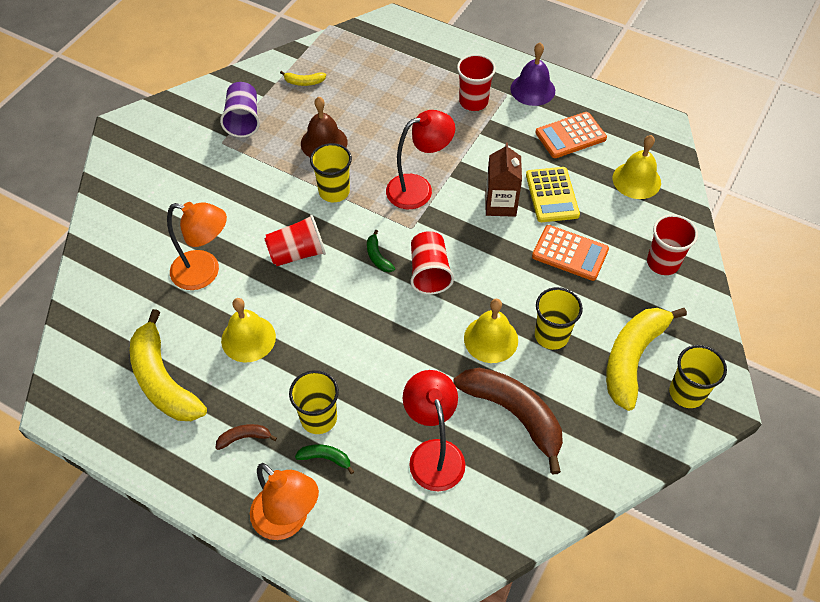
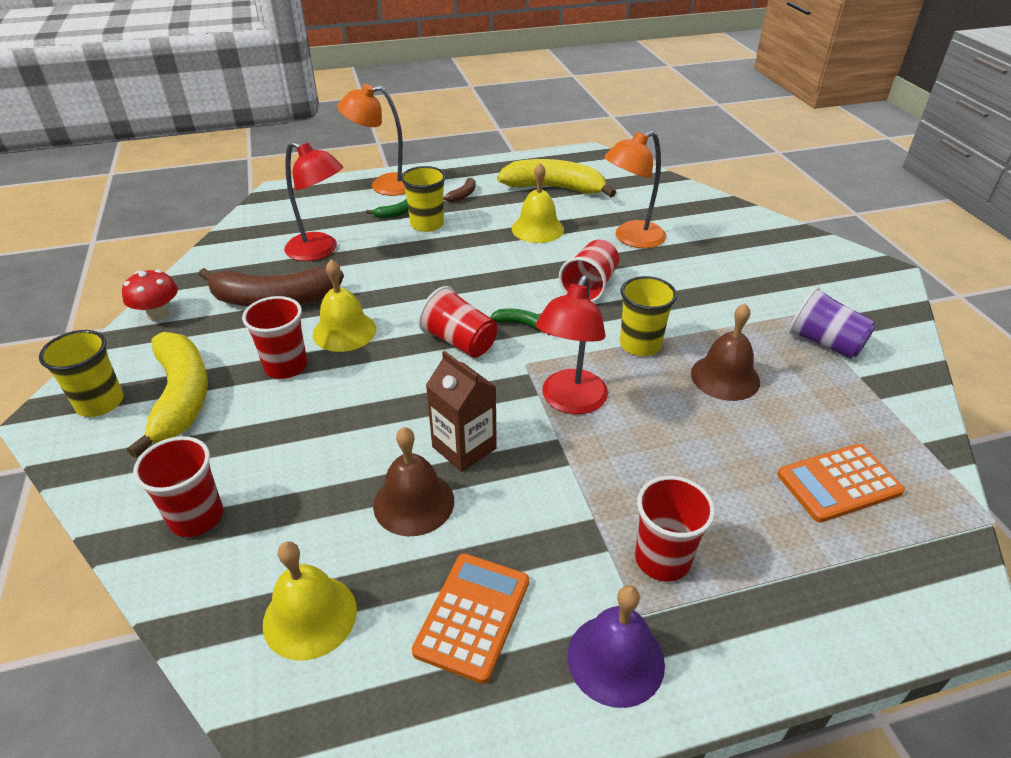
camera: 135 degrees right, 15 degrees down
yellow banana [280,71,326,86] -> none
yellow calculator [526,167,580,222] -> brown bell [373,427,454,536]
orange calculator [532,225,609,281] -> orange calculator moved to [777,444,905,523]
yellow cup [535,287,583,350] -> red cup [242,296,307,379]
none -> red mushroom [122,270,178,321]

